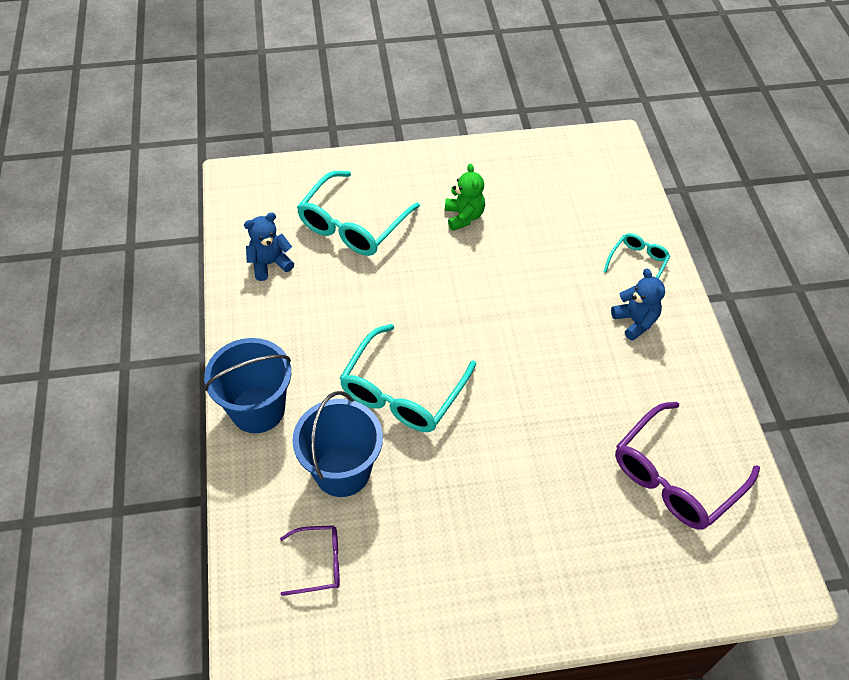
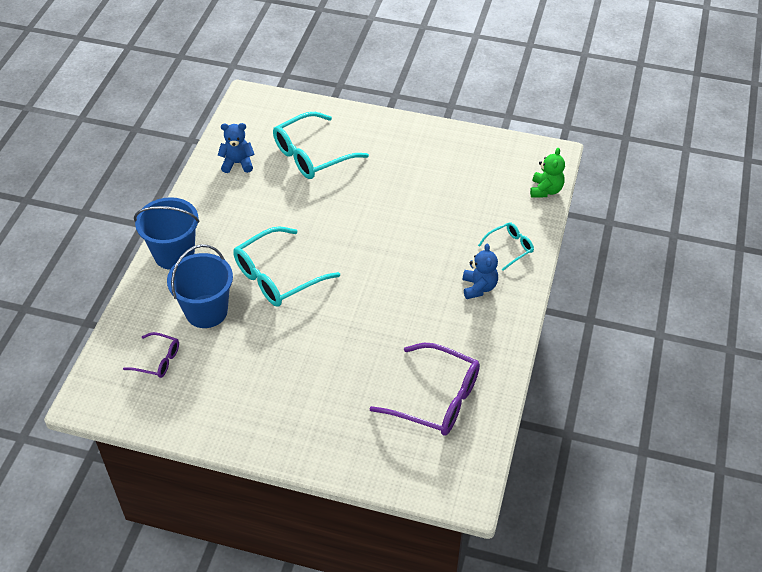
camera: 25 degrees right, 5 degrees down
green teddy bear [445,164,485,231] -> green teddy bear moved to [530,148,565,197]
purple glasses [615,402,760,530] -> purple glasses turned 135 degrees counterclockwise [369,343,480,436]

